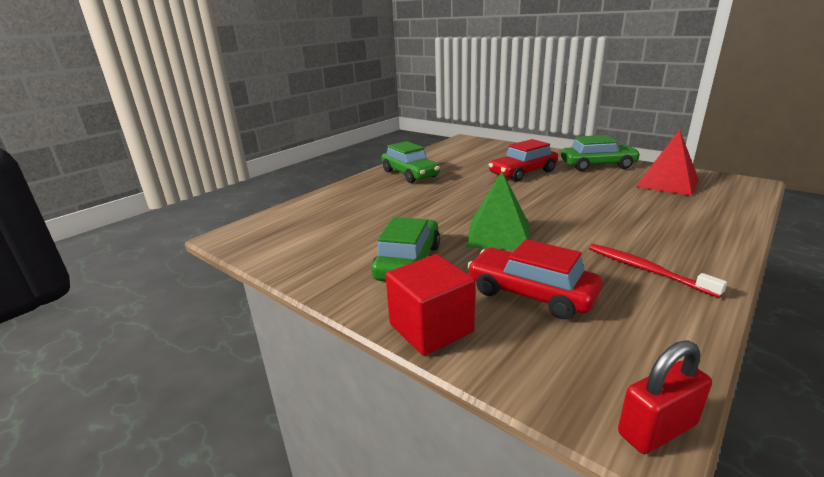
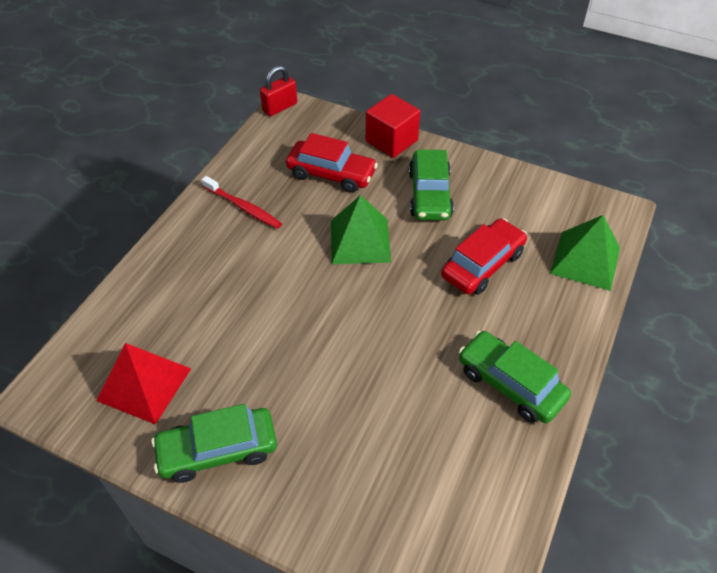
camera: 165 degrees right, 25 degrees up
red car [489,139,558,182] -> red car moved to [441,219,527,295]
none -> green pyramid [550,215,620,291]

